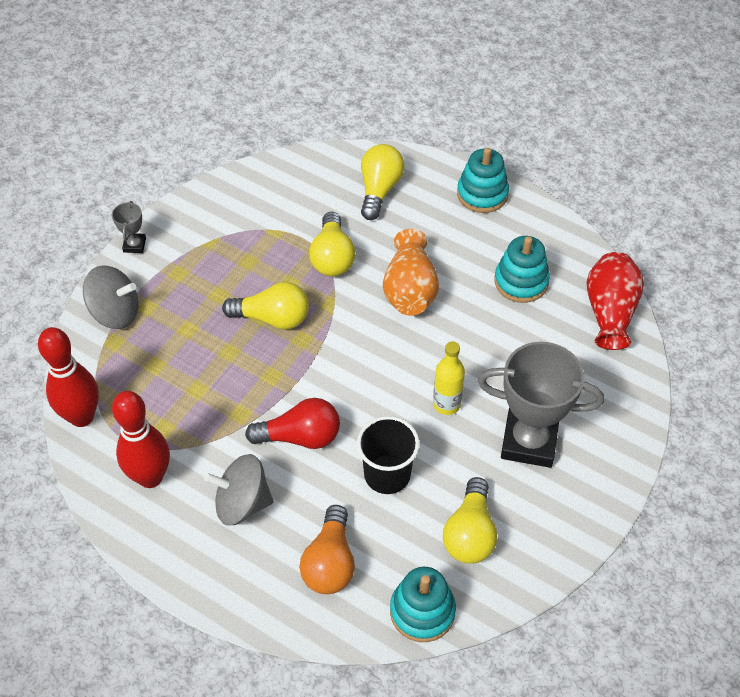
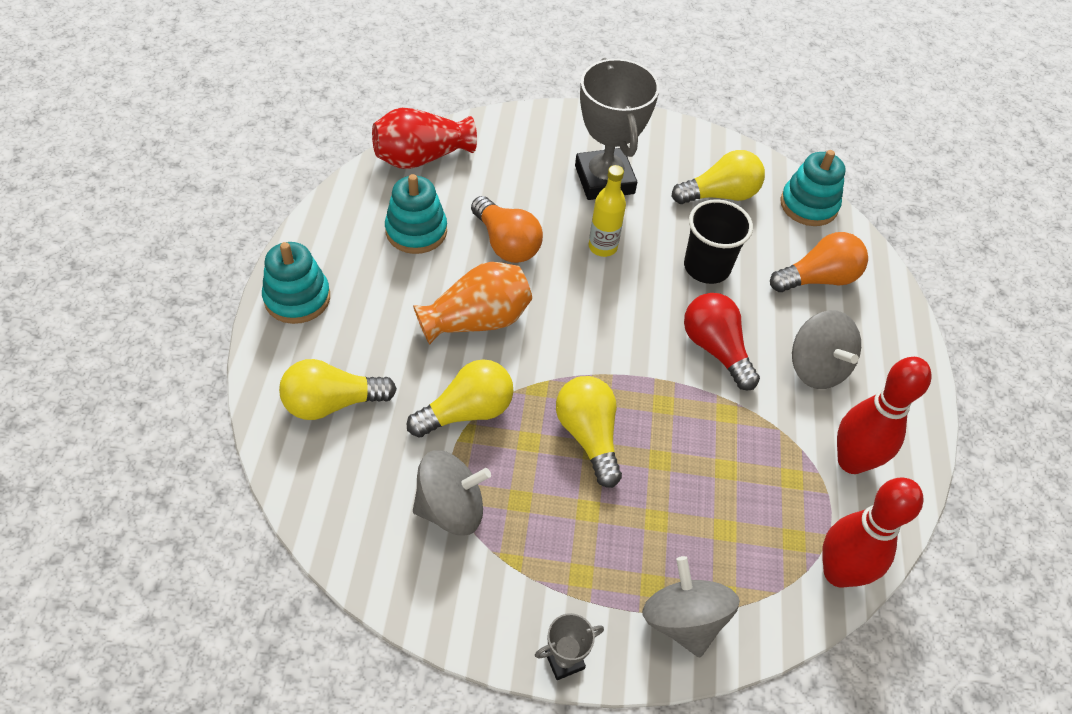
camera: 120 degrees left, 0 degrees up
none -> grey spinning top [413,450,491,536]
none -> orange light bulb [471,196,543,263]

